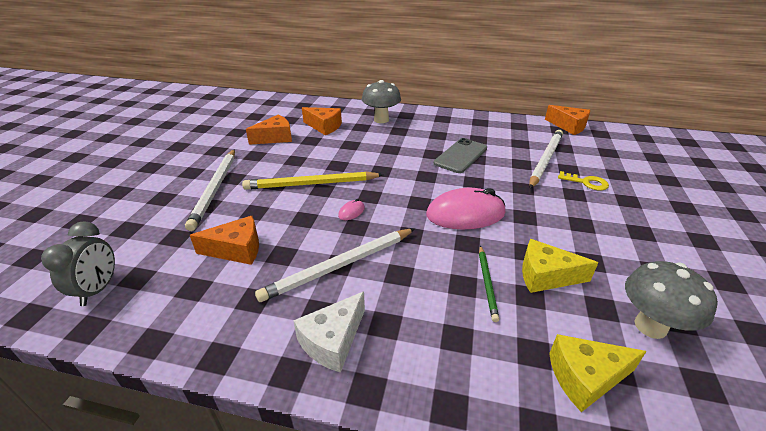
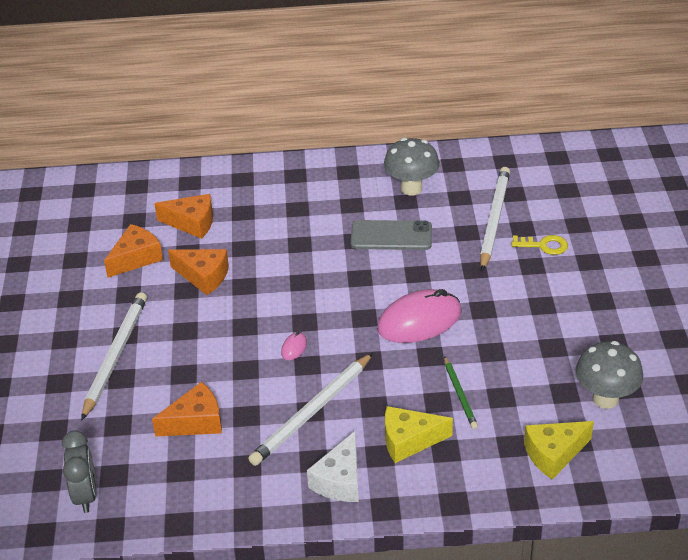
camera: 15 degrees left, 5 degrees up
white pencil [185,149,235,231] -> white pencil turned 150 degrees counterclockwise [81,292,147,421]
yellow pencil [242,171,384,190] -> none
grey mushroom [362,80,401,123] -> grey mushroom moved to [384,138,440,196]
grey phone [434,138,487,173] -> grey phone turned 75 degrees clockwise [351,220,432,250]
yellow cheese [522,239,598,293] -> yellow cheese moved to [385,406,453,463]
orange cheese [545,105,590,135] -> orange cheese moved to [168,249,229,295]

